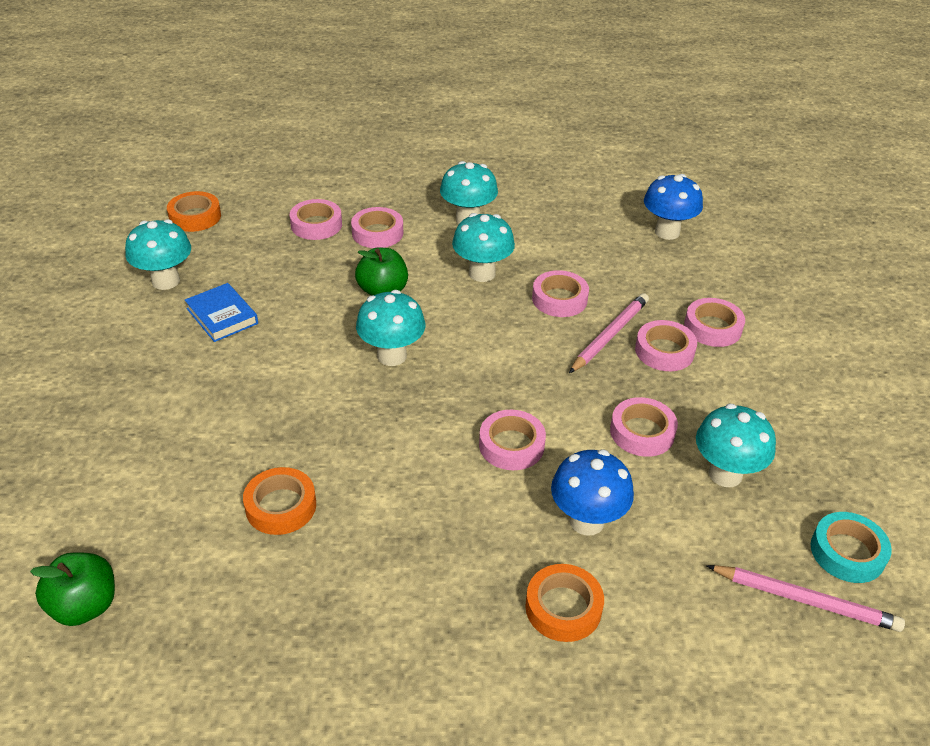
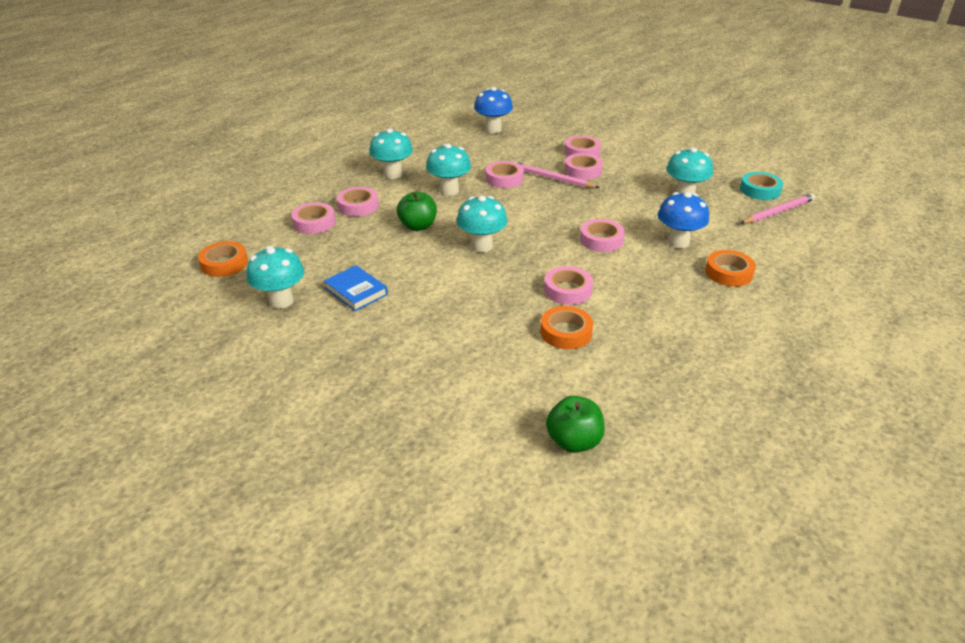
camera: 50 degrees left, 5 degrees down
blue book [185,283,258,342] -> blue book turned 45 degrees clockwise [324,265,388,311]
pink pencil [569,293,649,373] -> pink pencil turned 45 degrees counterclockwise [515,162,600,188]
pink tape [610,397,678,457] -> pink tape moved to [544,266,593,305]

